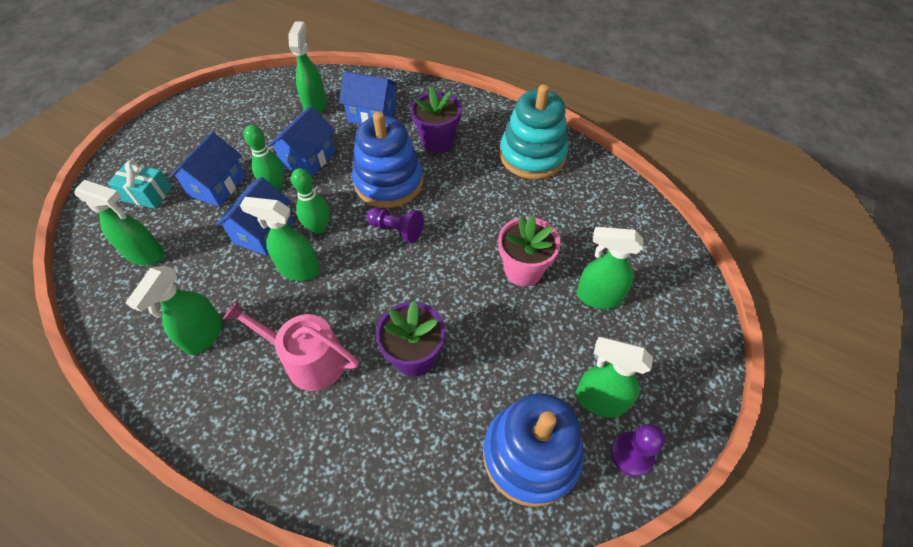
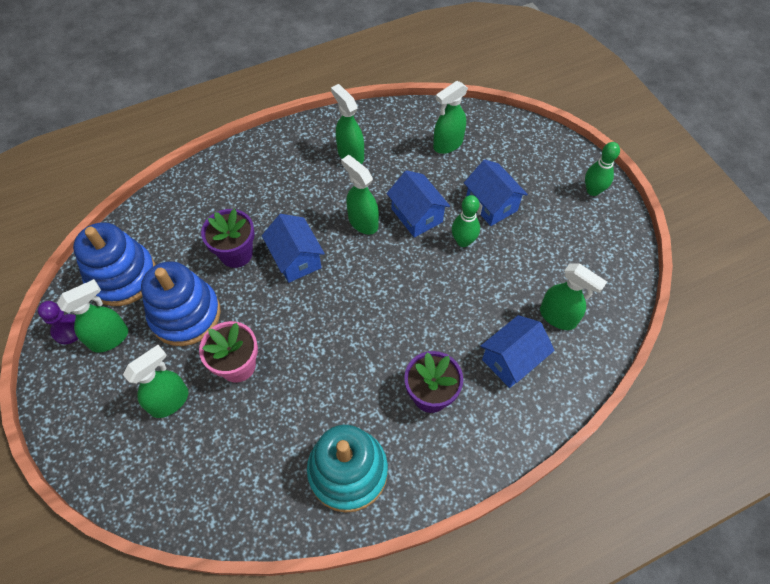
camera: 125 degrees right, 5 degrees up
turquoise gift [108,160,172,209] -> none
pink watering can [223,300,359,391] -> none
green spray bottle [240,197,320,281] -> green spray bottle turned 90 degrees counterclockwise [341,155,379,235]
blue house [268,106,336,177] -> blue house moved to [262,214,325,283]
green bowling pin [291,168,330,234] -> green bowling pin moved to [585,142,620,196]
blue stacking toy [352,111,423,208] -> blue stacking toy moved to [141,261,221,346]
purple pawn [367,208,424,243] -> none

